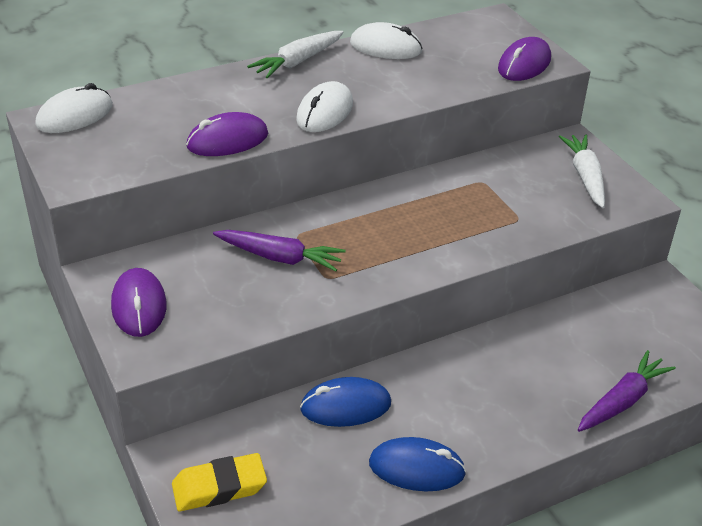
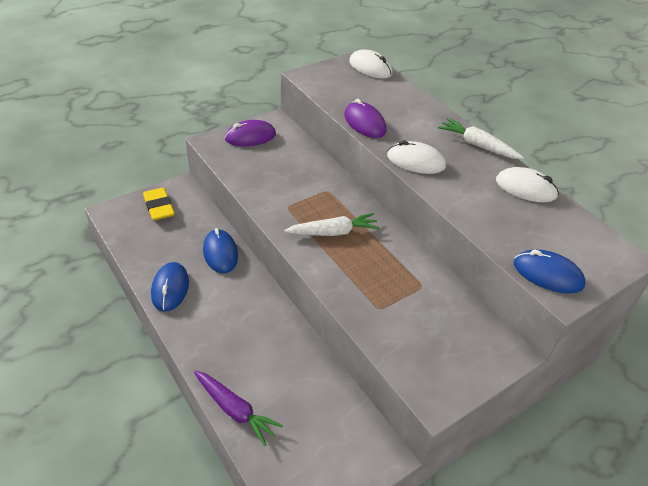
camera: 80 degrees right, 5 degrees up
purple carrot [213,230,346,272] -> none
white mouse [350,22,423,59] -> white mouse turned 75 degrees counterclockwise [496,167,559,202]
purple mouse [498,37,551,81] -> blue mouse [514,250,585,293]
white carrot [559,135,605,208] -> white carrot moved to [284,213,380,236]

